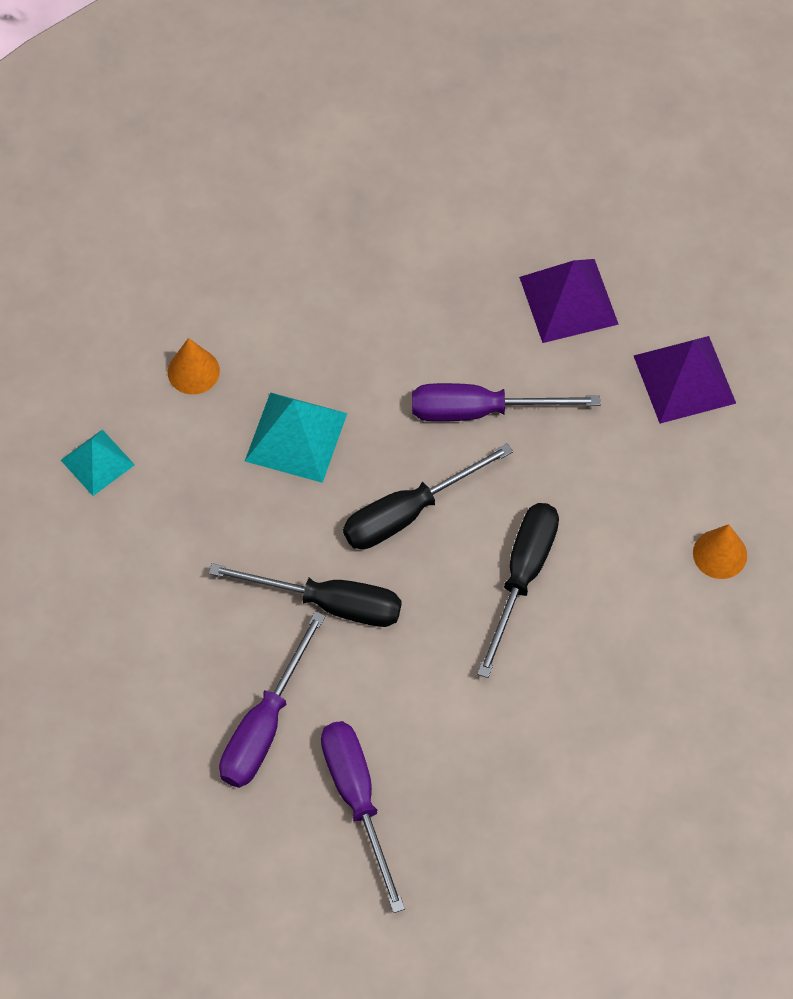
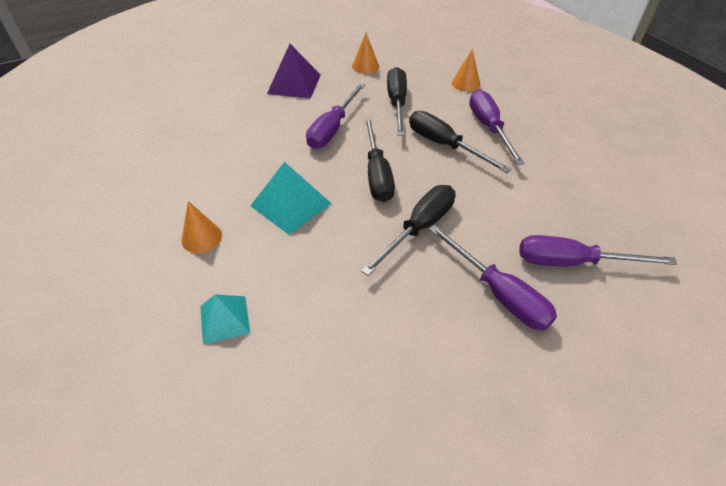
camera: 65 degrees left, 15 degrees down
purple pyramid [634,336,736,424] -> orange cone [352,33,379,74]
none -> black screwdriver [387,67,407,136]
none -> purple screwdriver [469,90,525,165]

